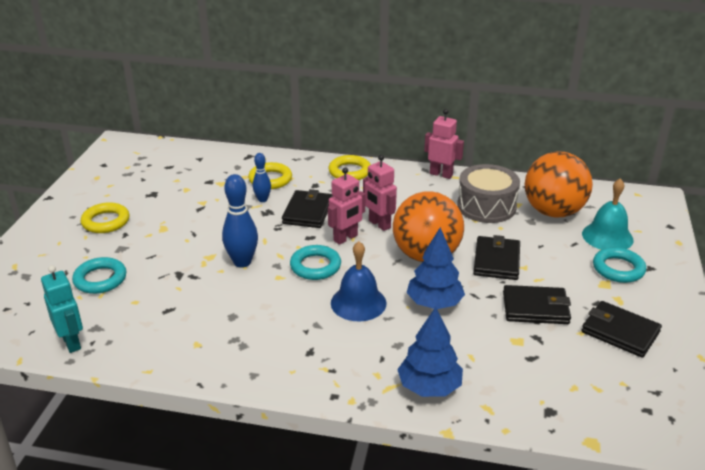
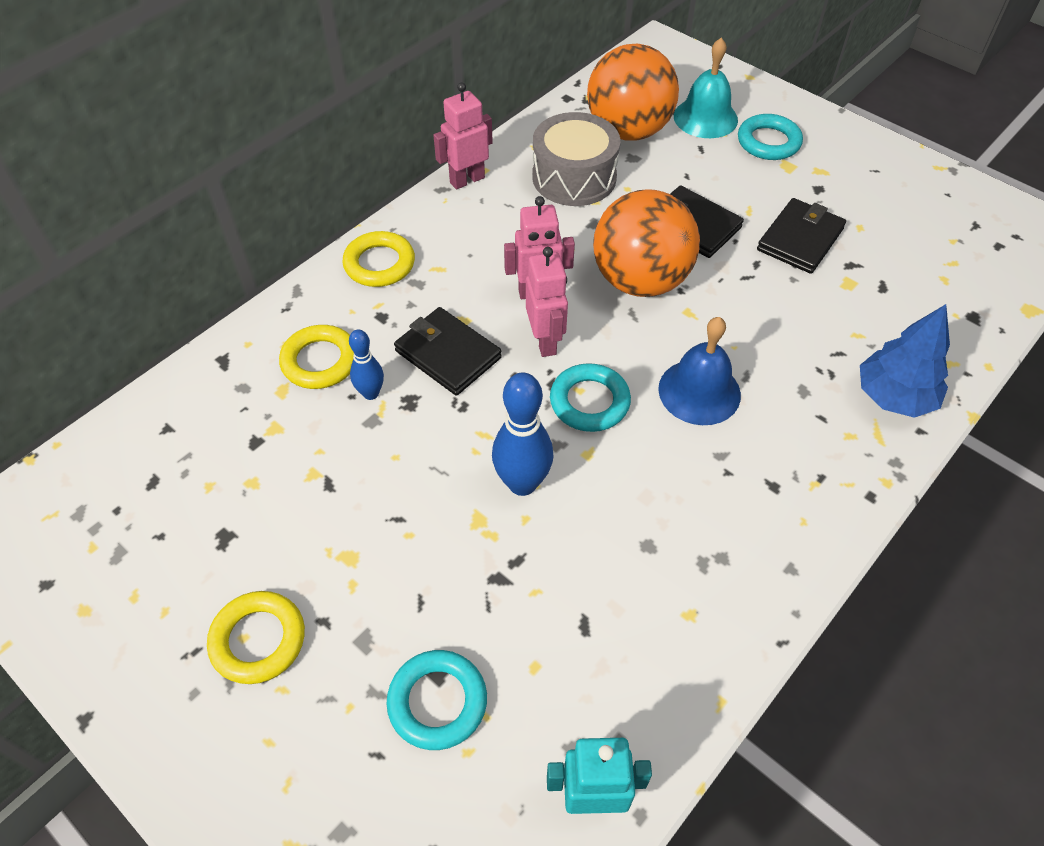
camera: 60 degrees left, 20 degrees up
blue tree [406,227,465,309] -> none
black wallet [581,301,662,358] -> none

